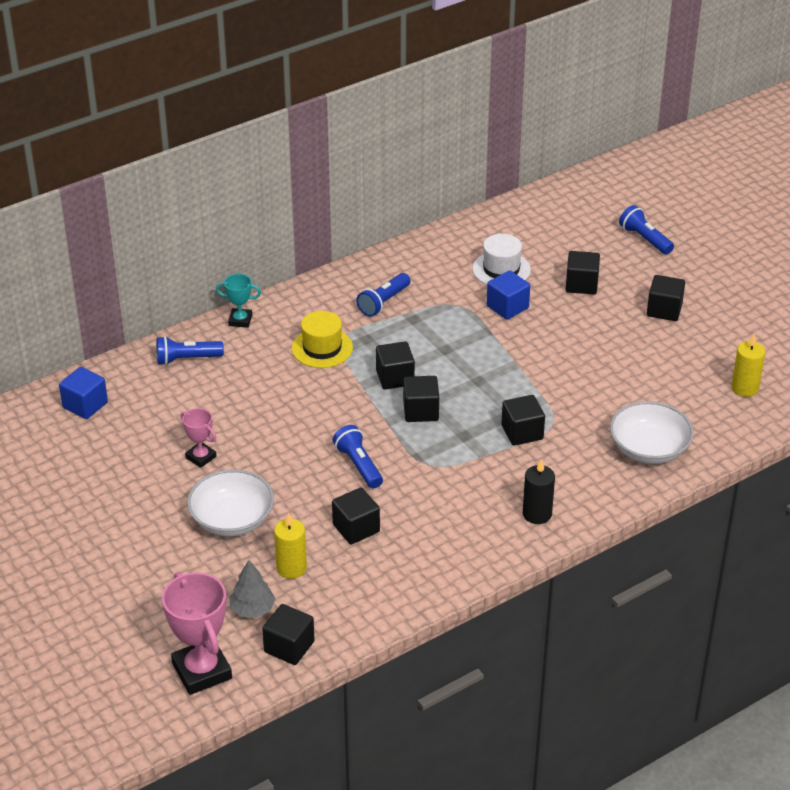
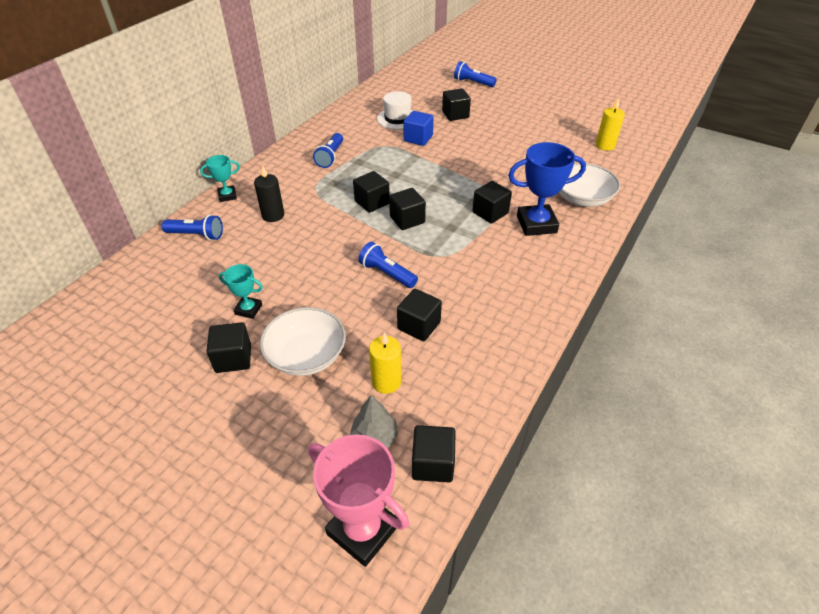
camera: 25 degrees left, 5 degrees up
blue cube [59,367,108,419] -> none
blue flashlight [156,336,224,365] -> blue flashlight turned 135 degrees counterclockwise [162,215,223,240]
pink trophy [180,408,216,468] -> turquoise trophy [219,264,263,319]
yellow hat [292,311,353,368] -> none
black candle [523,459,555,524] -> black candle moved to [254,165,284,222]
black cube [647,275,685,321] -> black cube moved to [207,322,251,373]
none -> blue trophy [508,142,586,236]

